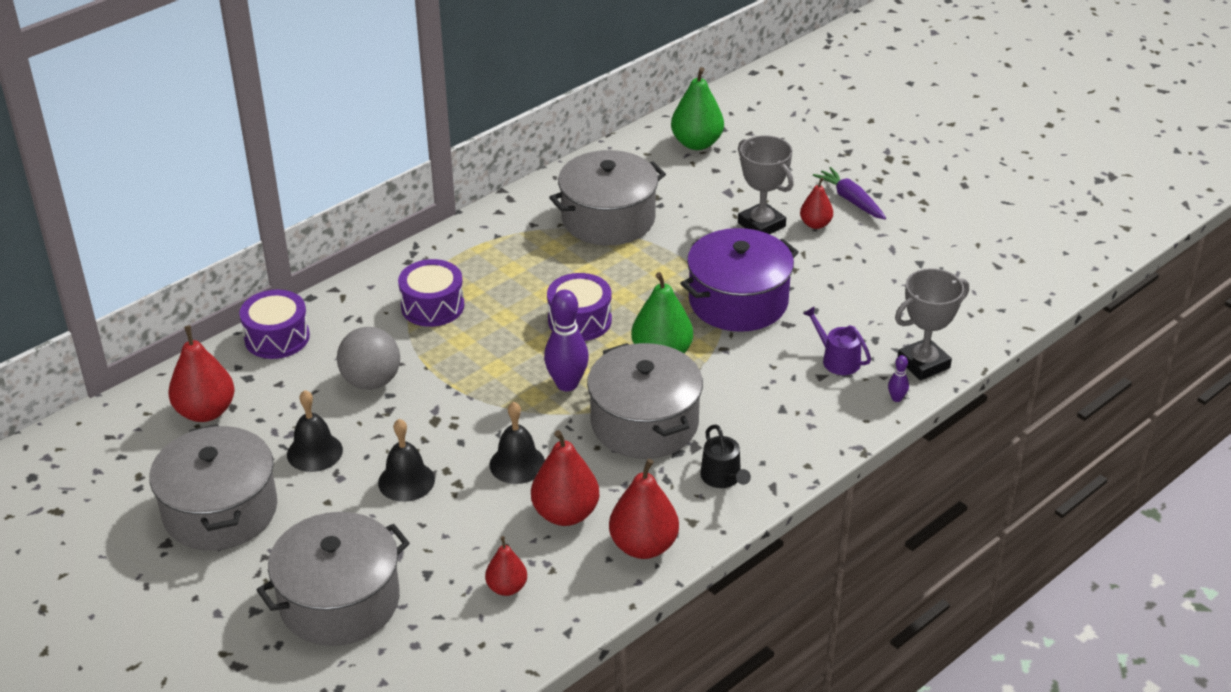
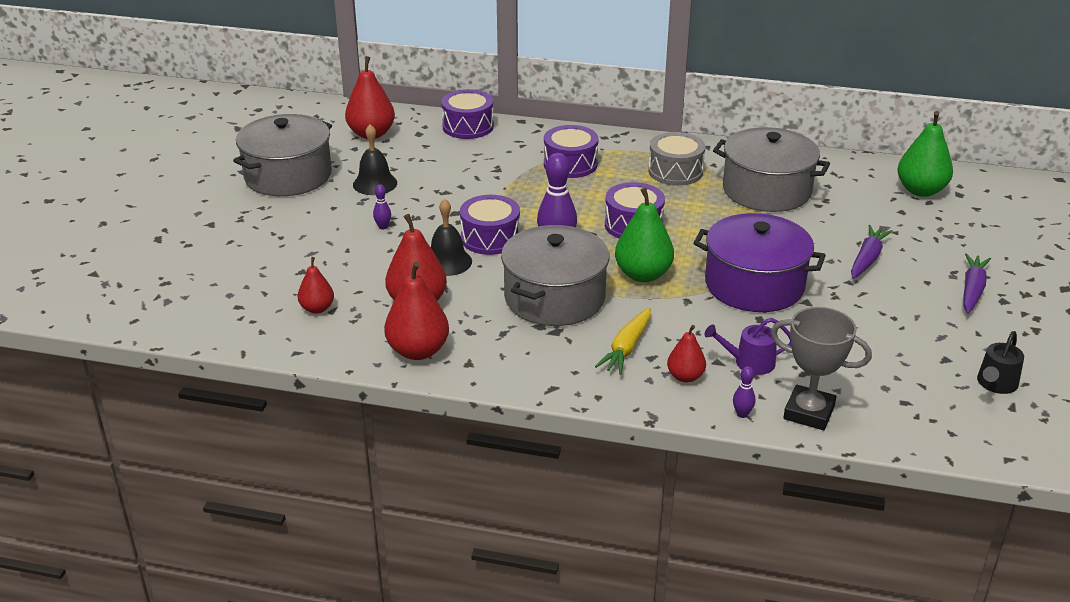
camera: 55 degrees right, 5 degrees down
grey pot [257,512,410,646] -> none
grey ball [337,327,400,390] -> none
black bell [378,419,435,502] -> purple bowling pin [373,184,391,229]
black watering can [700,424,751,488] -> black watering can moved to [977,331,1024,394]
grey trophy [738,135,794,234] -> purple carrot [851,225,893,279]
red pear [800,177,833,229] -> red pear moved to [667,325,706,383]
purple watering can [803,306,871,375] -> purple watering can turned 105 degrees counterclockwise [704,318,791,375]
none -> purple drum [460,195,520,255]
none -> yellow carrot [595,307,651,374]
none -> grey drum [648,132,705,186]

